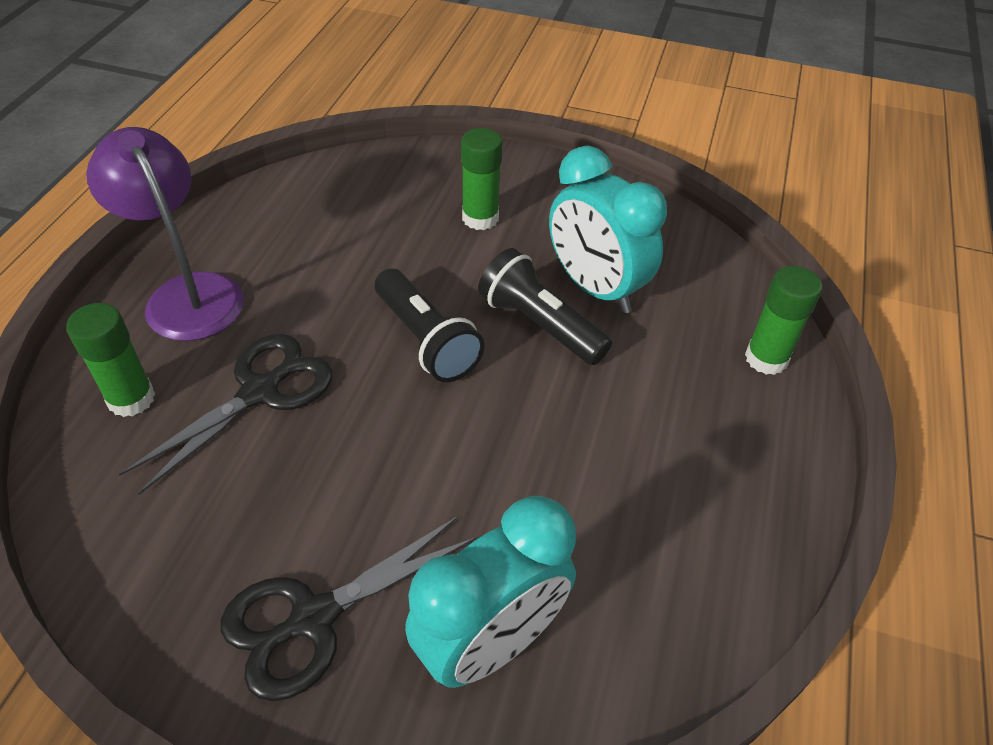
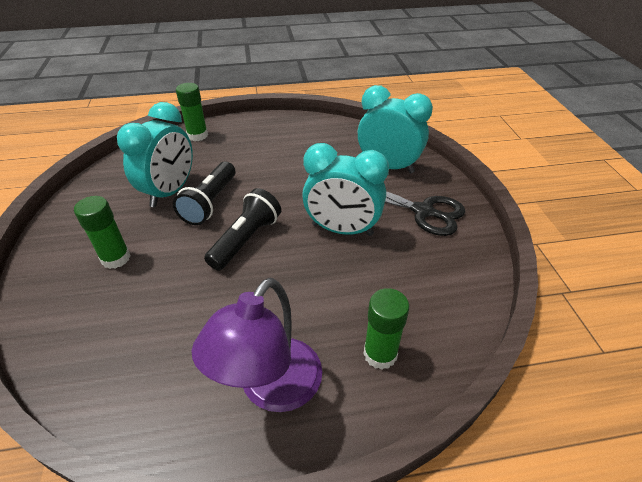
camera: 115 degrees left, 5 degrees down
black scissors [119,334,333,495] -> none
none -> turquoise clock [302,143,389,236]

